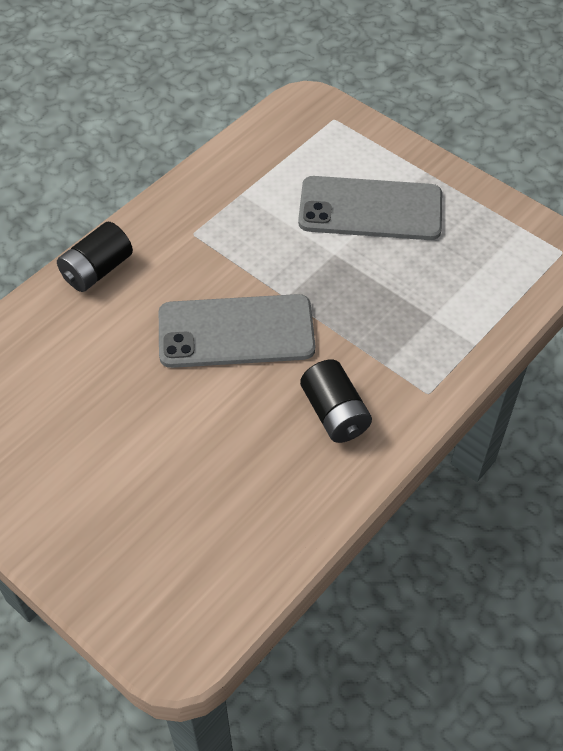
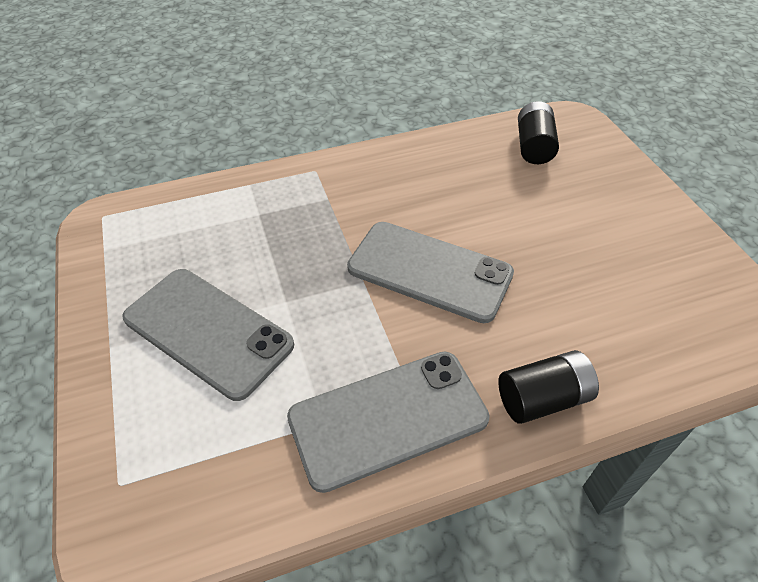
camera: 150 degrees left, 5 degrees down
black battery [300,359,372,443] -> black battery moved to [518,101,559,164]
none -> grey phone [287,352,490,493]

